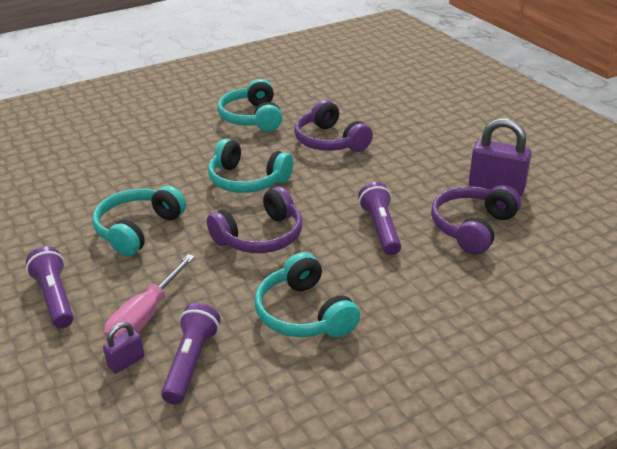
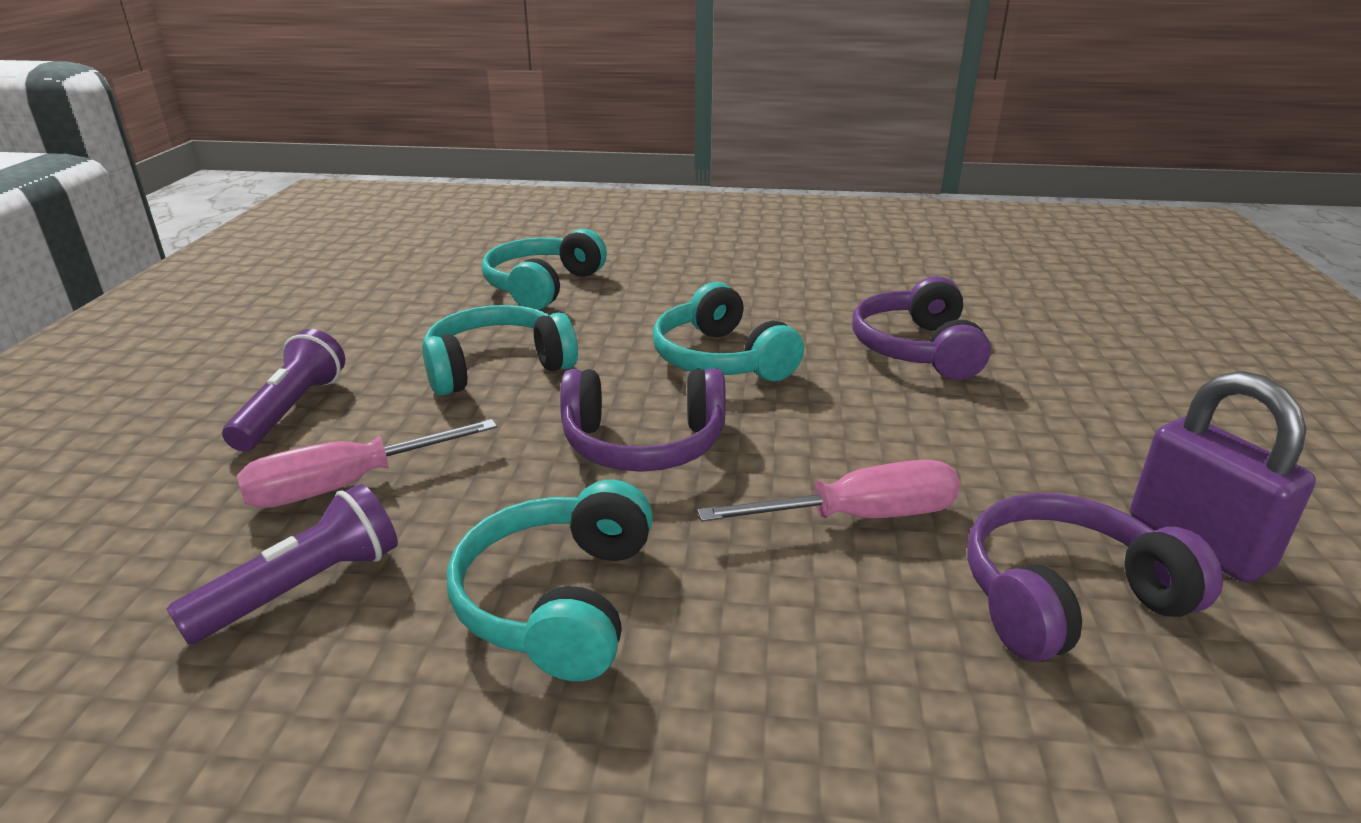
camera: 35 degrees right, 5 degrees down
purple padlock [103,322,145,373] -> none
turquoise headphones [218,79,283,131] -> turquoise headphones moved to [482,229,607,310]
purple flashlight [358,182,401,255] -> pink screwdriver [697,460,960,522]

